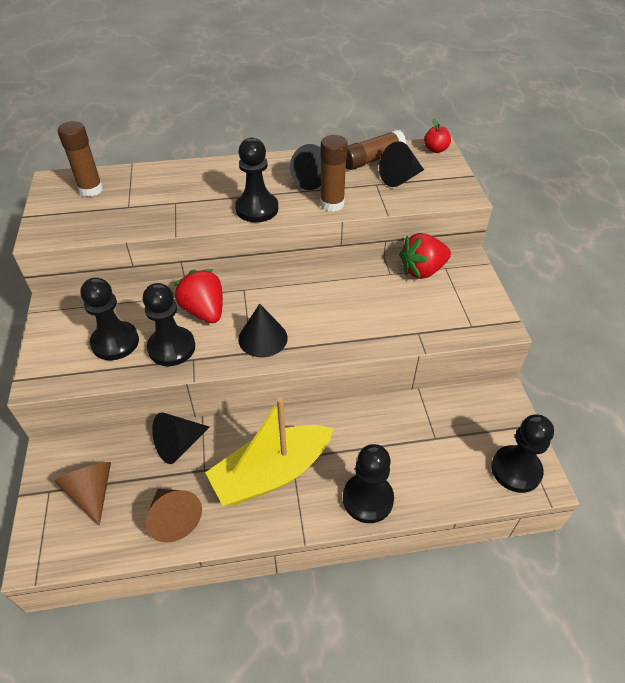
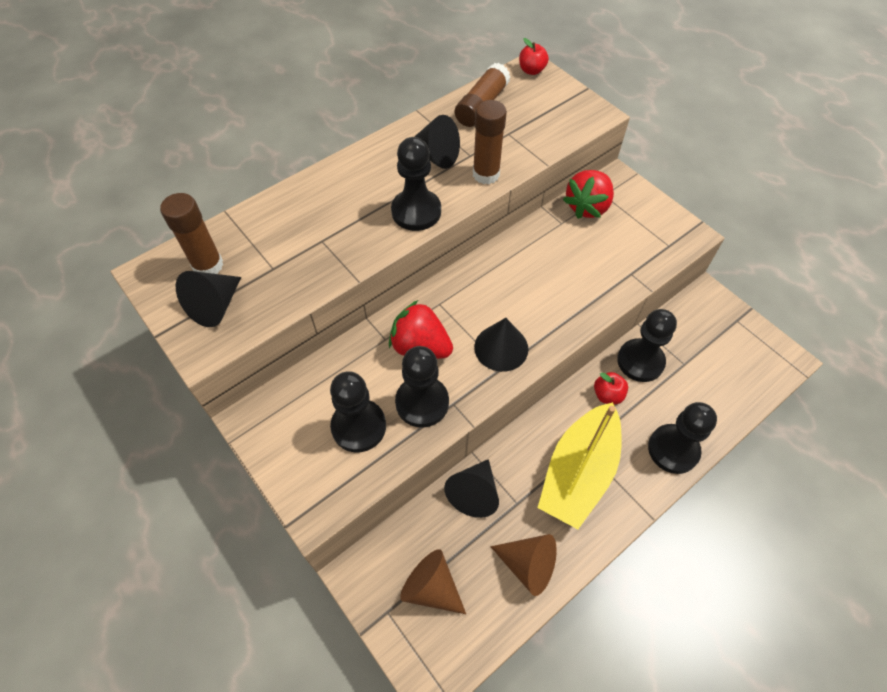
camera: 30 degrees left, 10 degrees up
black cone [379,141,424,187] -> black cone moved to [176,271,241,327]
black pawn [491,414,554,493] -> black pawn moved to [617,309,677,382]
none -> red apple [594,372,628,405]

